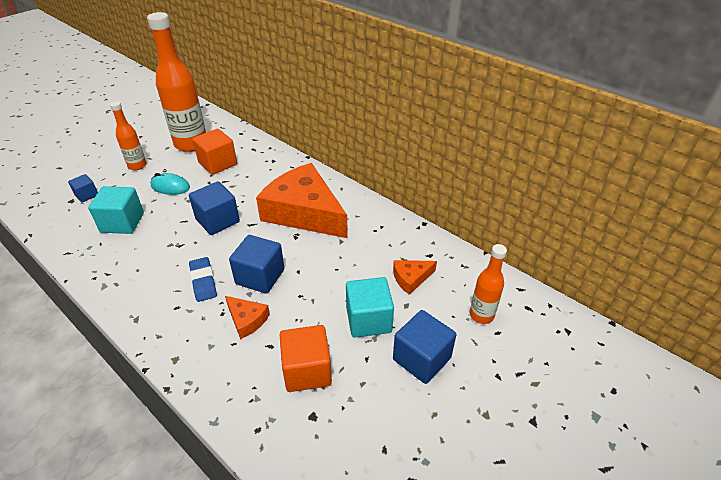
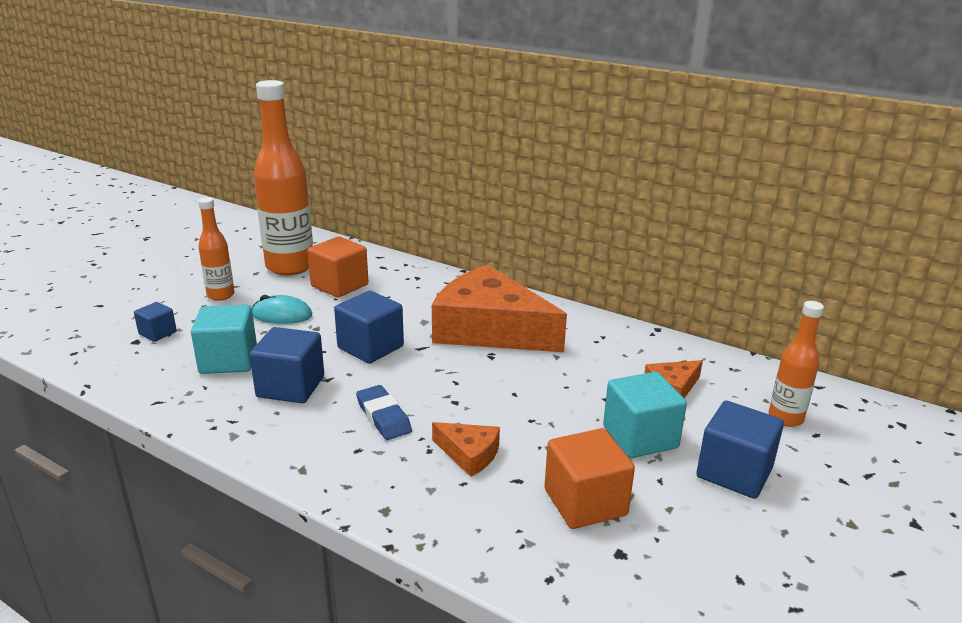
camera: 10 degrees left, 15 degrees down
blue cube [229,235,284,294] -> blue cube moved to [250,327,324,403]

